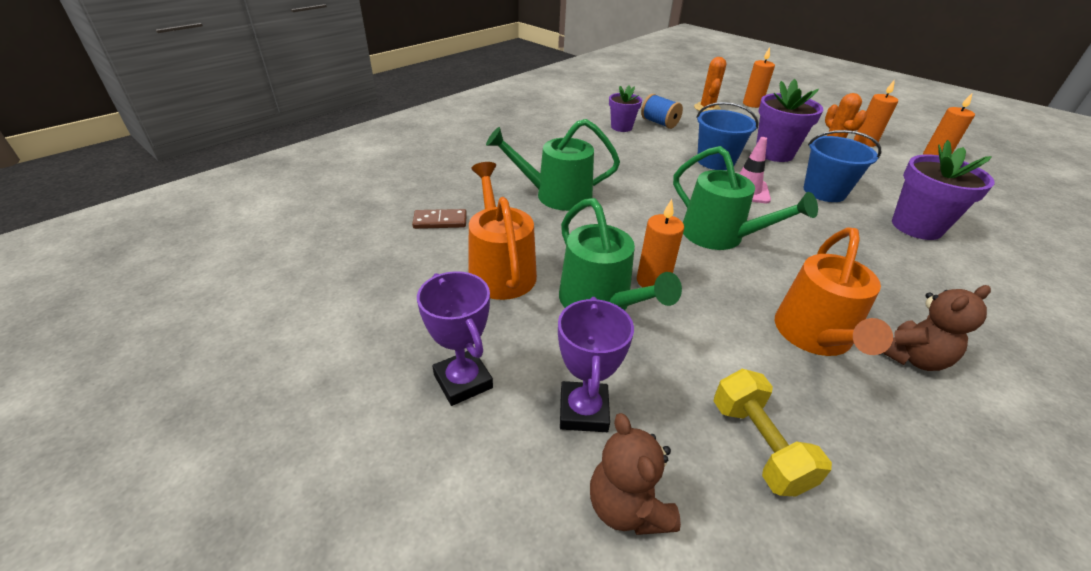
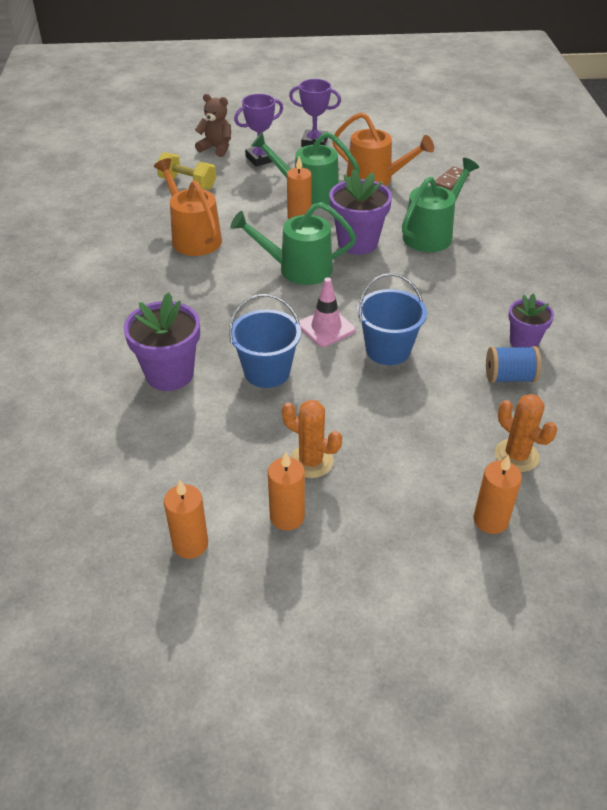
camera: 135 degrees right, 5 degrees up
purple trophy [558,297,634,432] -> purple trophy turned 75 degrees counterclockwise [234,94,283,167]
purple flower pot [756,79,823,162] -> purple flower pot moved to [329,169,392,255]
brown teddy bear [883,285,991,371] -> none

